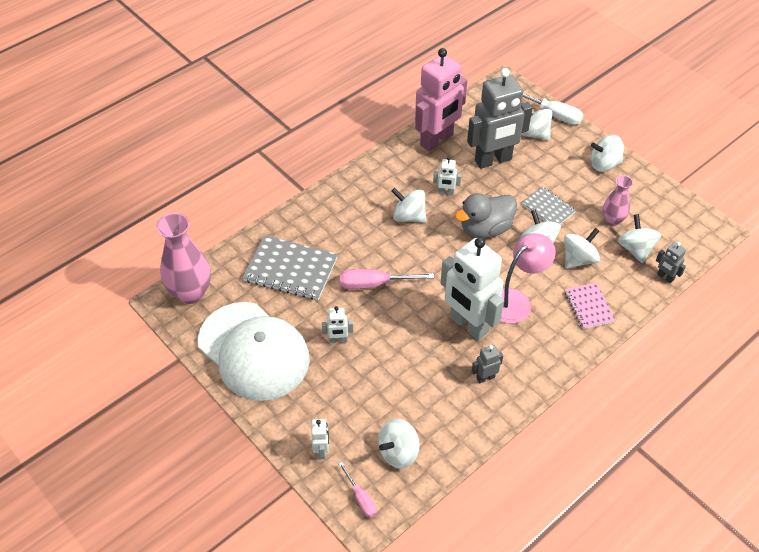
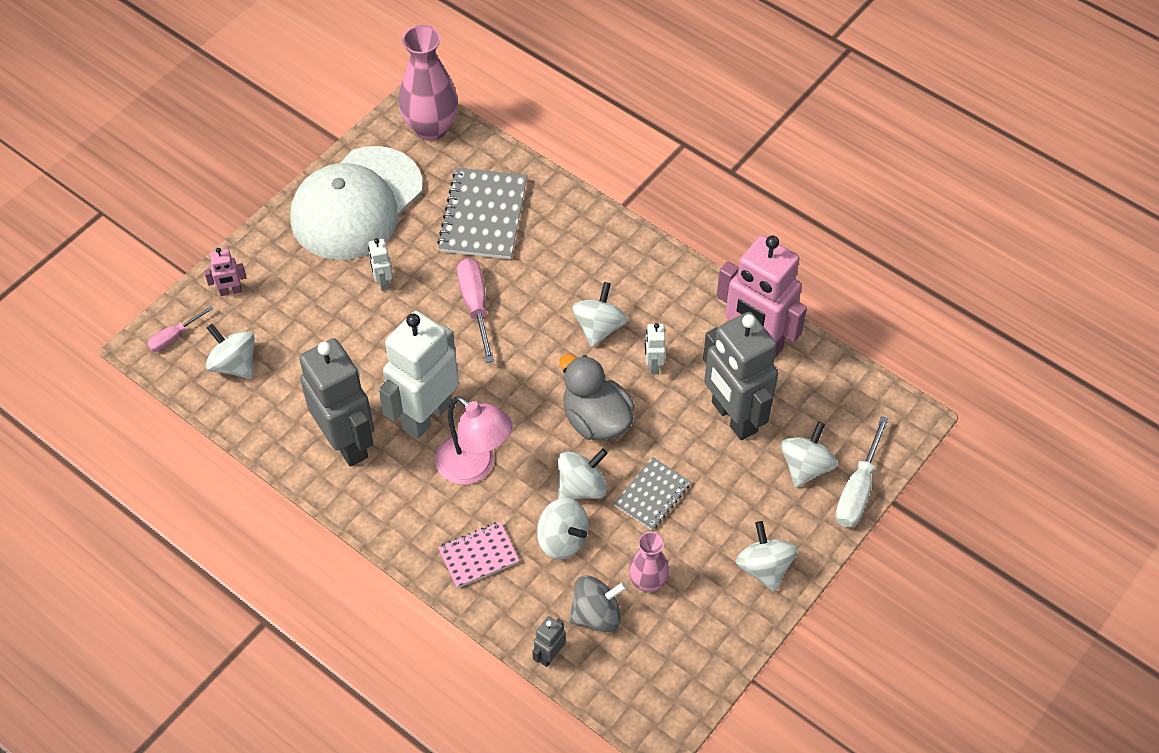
camera: 80 degrees right, 5 degrees up
white robot [311,419,329,459] -> pink robot [204,248,246,296]
grey robot [472,345,503,383] -> grey robot [299,338,374,467], size x2.37
white spinning top [617,214,661,263] -> grey spinning top [569,575,627,632]

